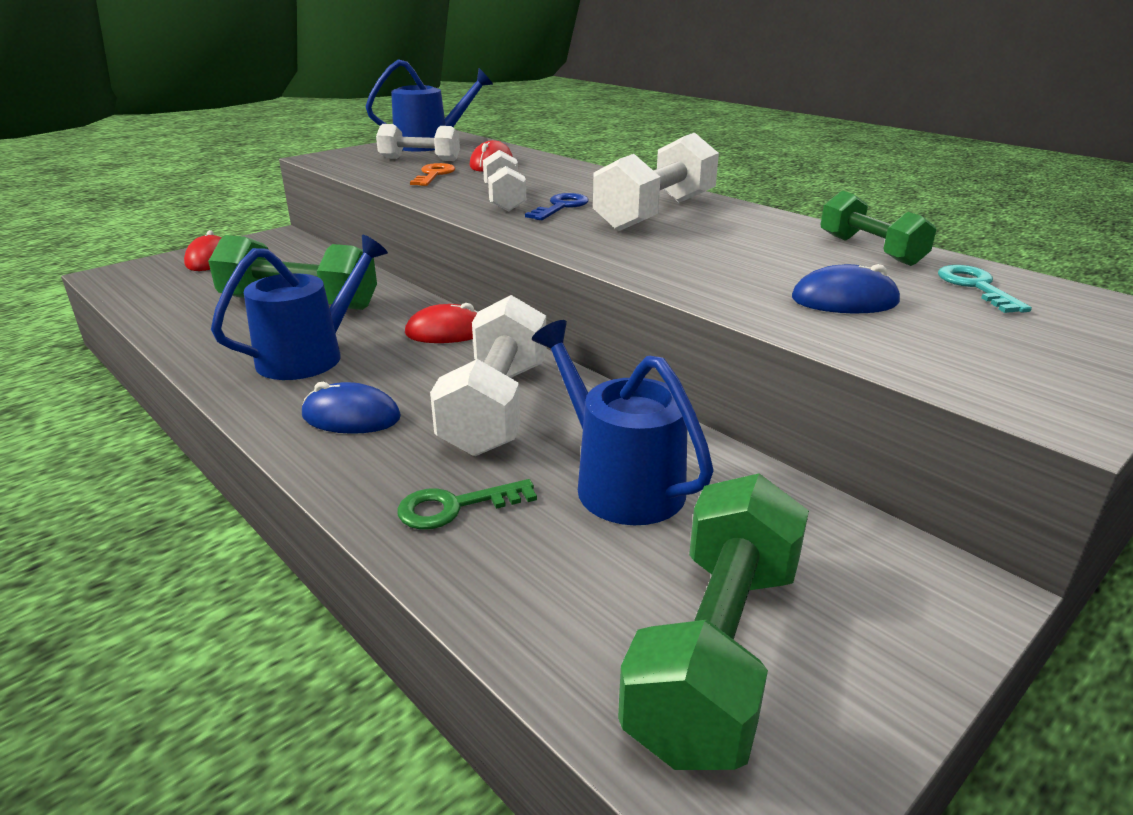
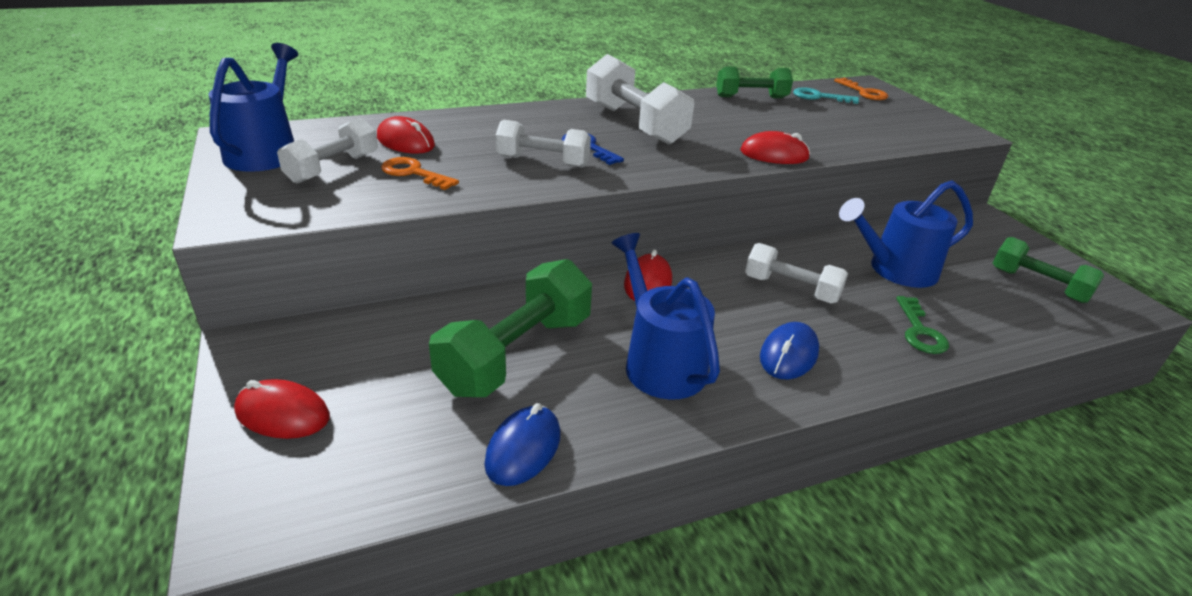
camera: 70 degrees left, 5 degrees up
white dumbbell [430,295,547,456] -> white dumbbell [745,243,848,303], size x0.63
green dumbbell [618,473,809,770] -> green dumbbell [993,237,1104,303], size x0.63
blue mouse [792,264,900,313] -> blue mouse moved to [484,403,560,486]
none -> red mouse [740,131,810,164]
none -> orange key [834,78,888,100]

